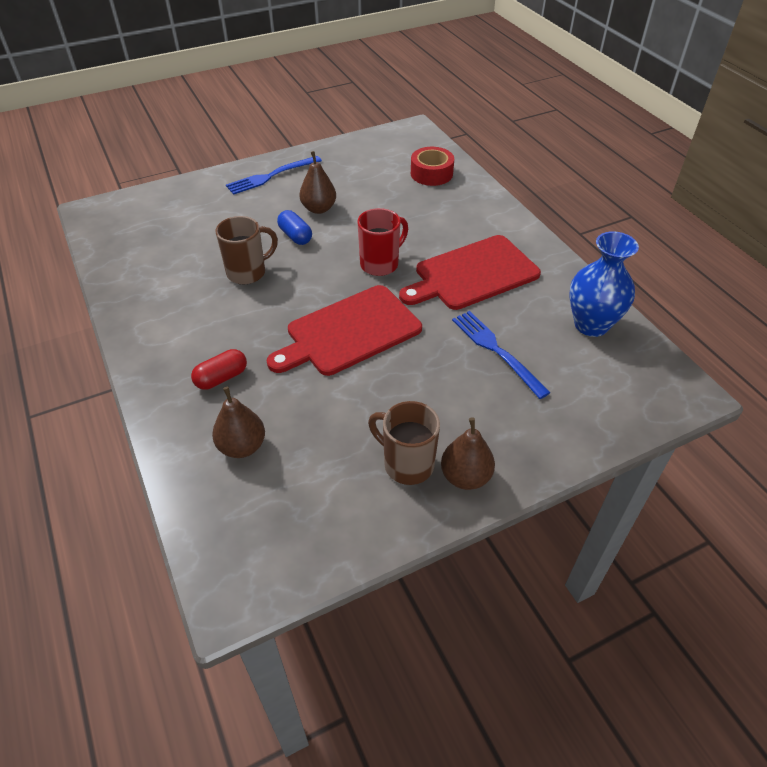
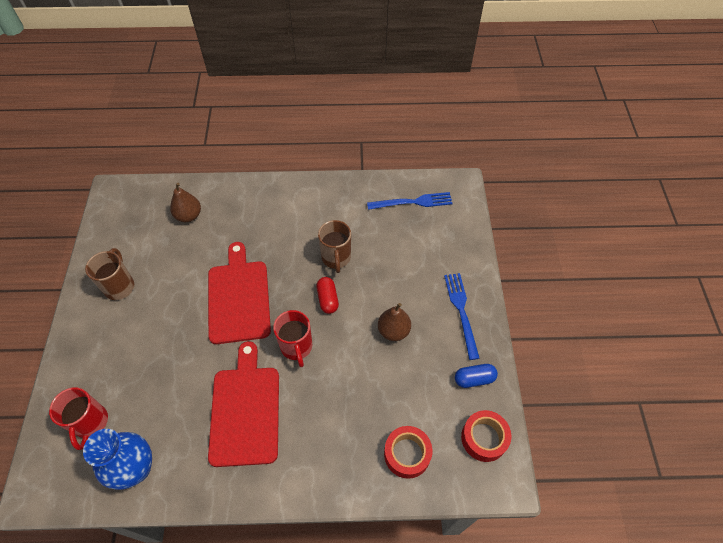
camera: 115 degrees right, 10 degrees up
red capsule [191,349,247,390] -> red capsule moved to [317,277,339,314]
blue capsule [277,210,312,245] -> blue capsule moved to [455,364,498,388]
brown mug [368,401,440,485] -> brown mug turned 60 degrees counterclockwise [85,248,134,300]
brown pear [441,417,495,490] -> none
blue fork [452,311,551,399] -> blue fork moved to [367,192,453,210]
none -> red mug [49,387,108,450]
none -> red tape [461,410,511,462]

